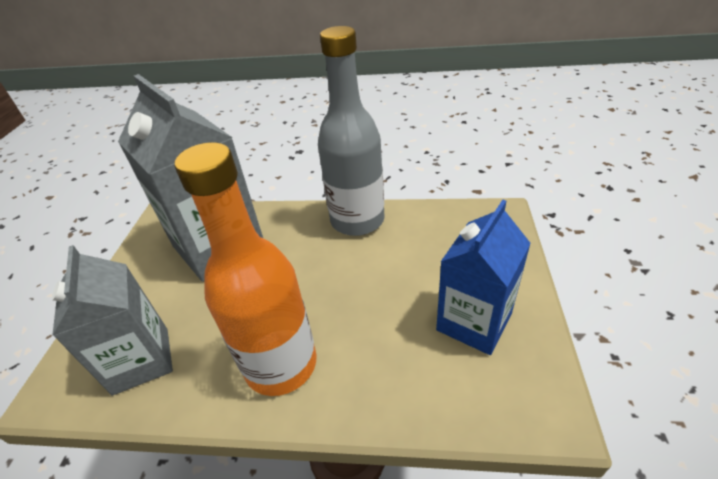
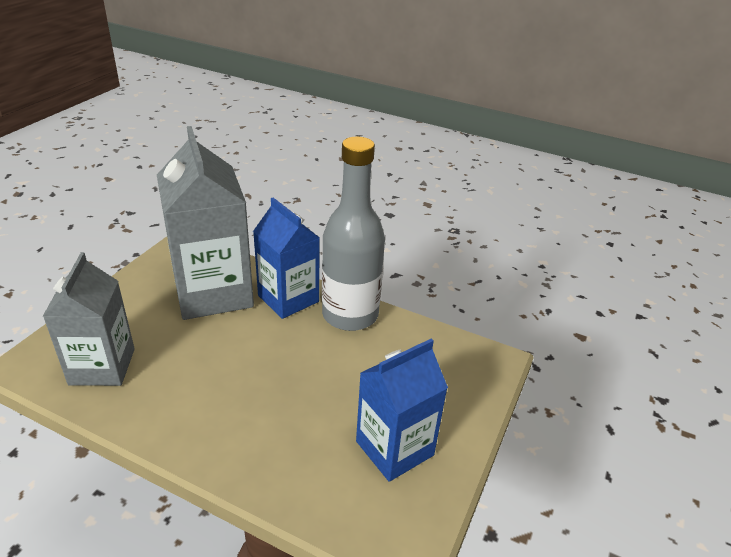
camera: 15 degrees right, 5 degrees down
orange bottle [174,142,317,396] -> none
none -> blue carton [253,198,320,319]

